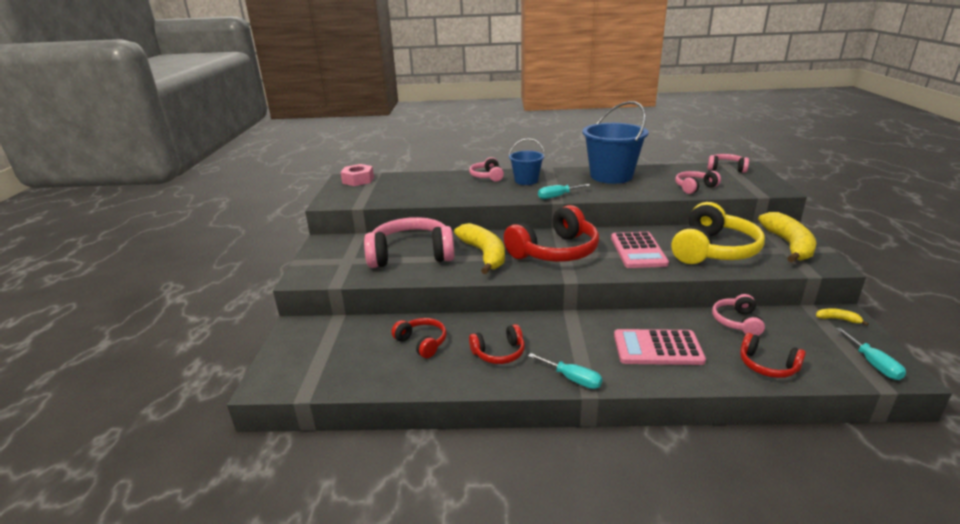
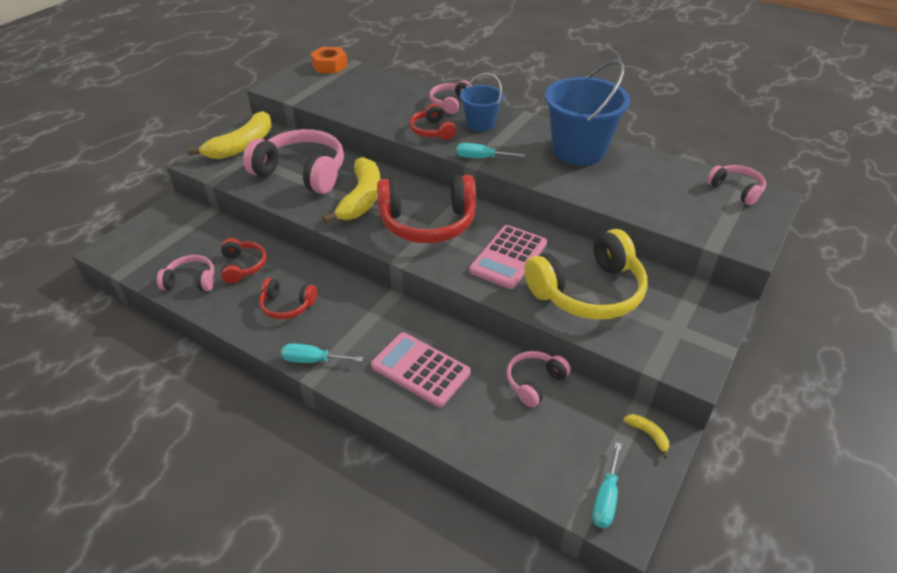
camera: 30 degrees right, 15 degrees up
pink nut [341,164,374,186] -> orange nut [310,47,348,73]
turquoise screwdriver [528,353,602,389] -> turquoise screwdriver turned 120 degrees clockwise [281,343,363,363]
pink headphones [675,171,721,194] -> pink headphones moved to [157,255,214,291]
red headphones [740,333,806,378] -> red headphones moved to [410,104,456,140]
yellow banana [758,212,816,262] -> yellow banana moved to [187,111,272,159]

